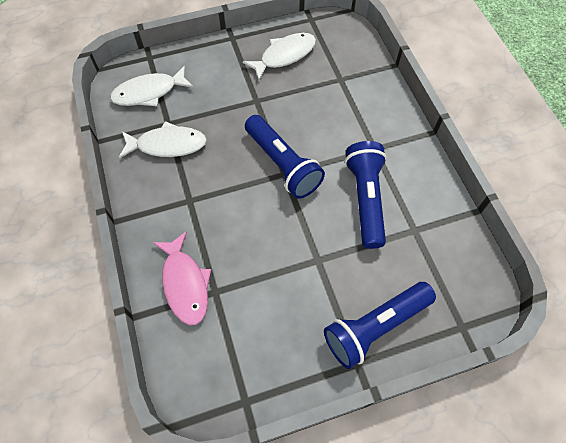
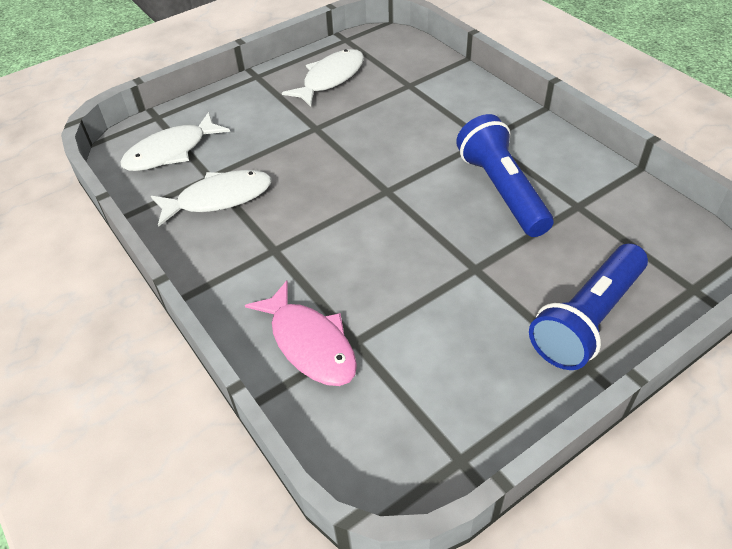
camera: 15 degrees left, 15 degrees down
blue flashlight [245,115,325,199] -> none

